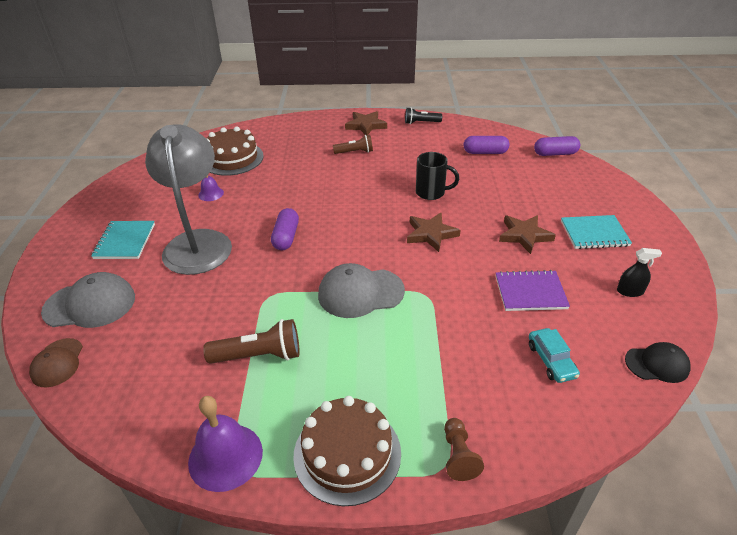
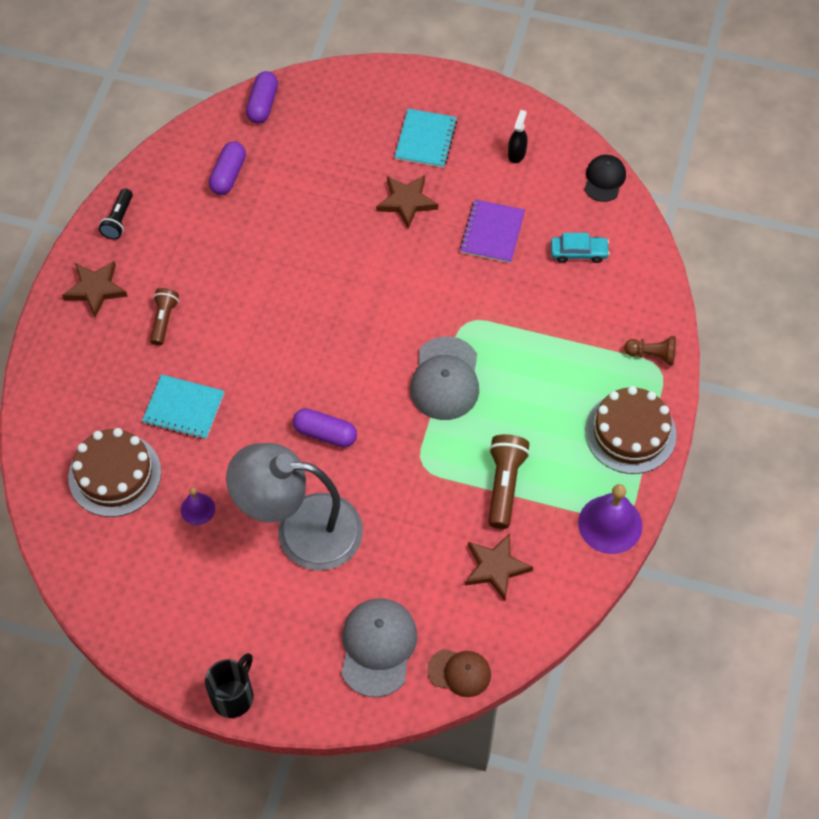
camera: 75 degrees left, 20 degrees up
turquoise notebook [91,221,155,259] -> turquoise notebook moved to [142,374,224,439]
brown star [407,212,461,252] -> brown star moved to [465,533,533,601]
black mug [416,152,459,200] -> black mug moved to [205,653,253,718]

